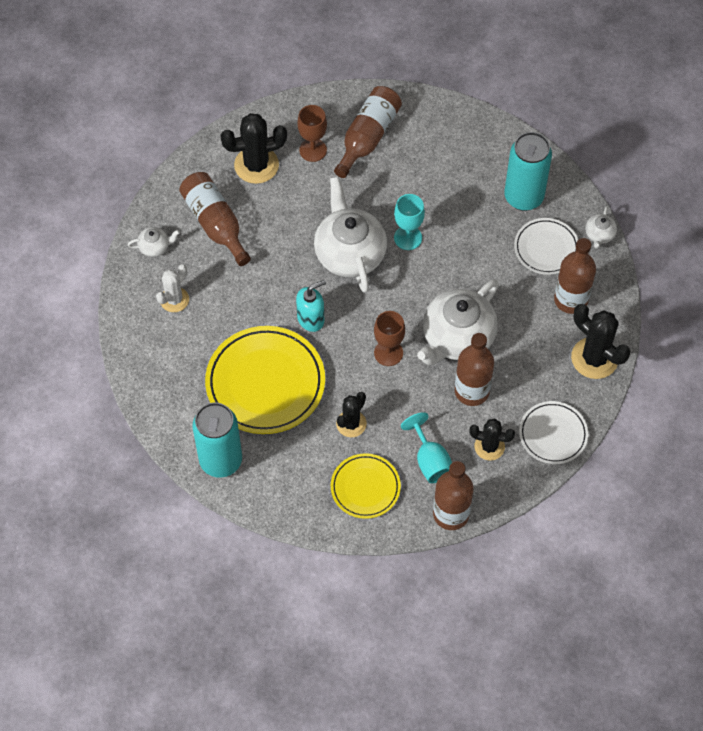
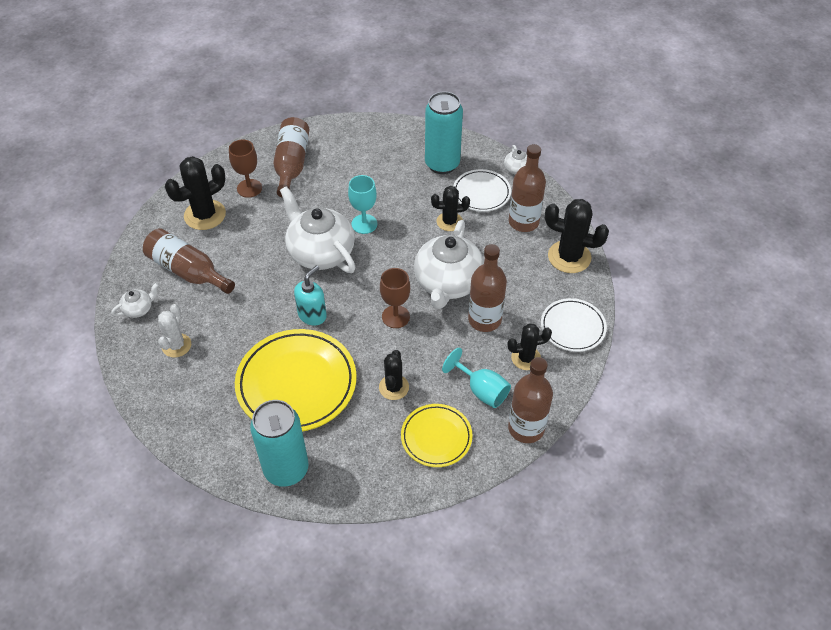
camera: 25 degrees left, 10 degrees down
none -> black cactus [431,186,470,231]

